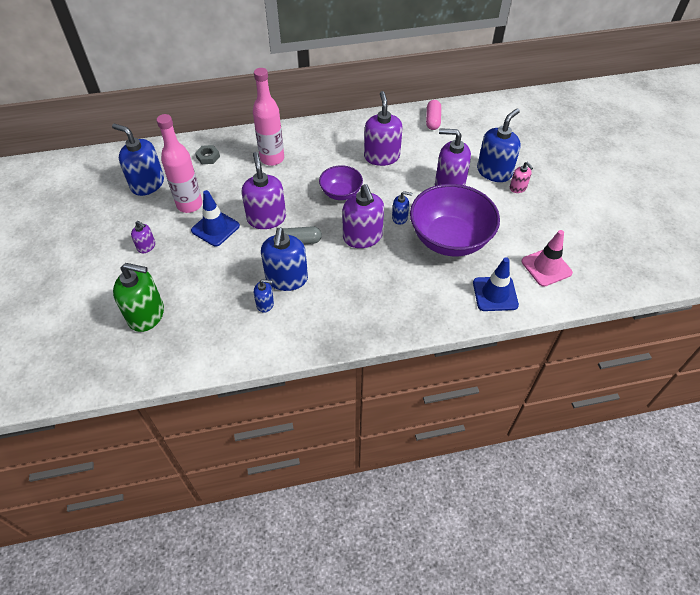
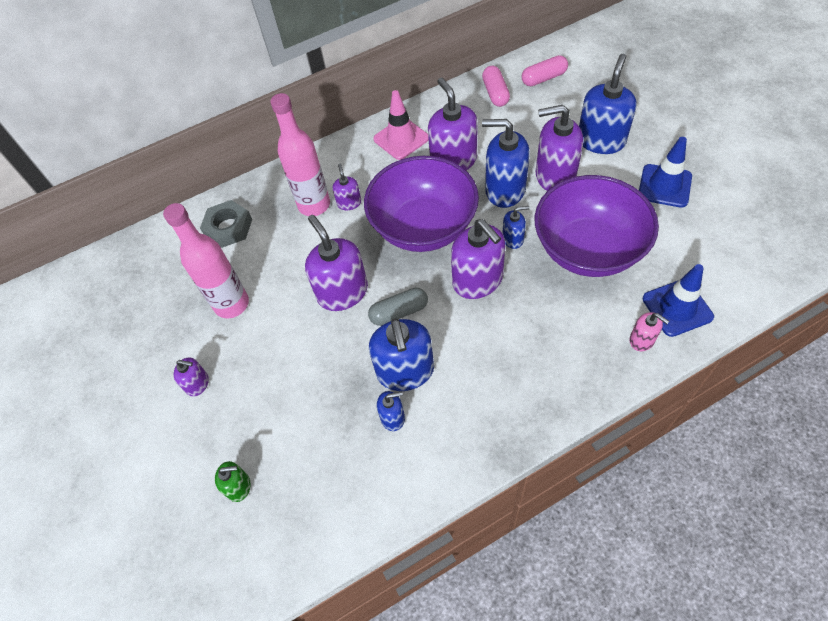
camera: 10 degrees left, 5 degrees up
blue soap dispenser [112,124,164,196] -> blue soap dispenser moved to [482,119,530,208]
green soap dispenser [113,263,164,332] -> green soap dispenser [215,461,251,502], size x0.50
blue traffic cone [191,190,240,247] -> blue traffic cone moved to [639,137,692,208]
grey nut [195,145,220,164] -> grey nut [200,200,252,248], size x1.53
purple bowl [319,165,363,200] -> purple bowl [364,156,479,252], size x1.88
pink soap dispenser [510,162,533,193] -> pink soap dispenser moved to [629,312,669,351]
pink traffic cone [521,230,573,287] -> pink traffic cone moved to [373,90,429,160]
none -> purple soap dispenser [333,164,361,210]
none -> pink capsule [522,55,568,86]

